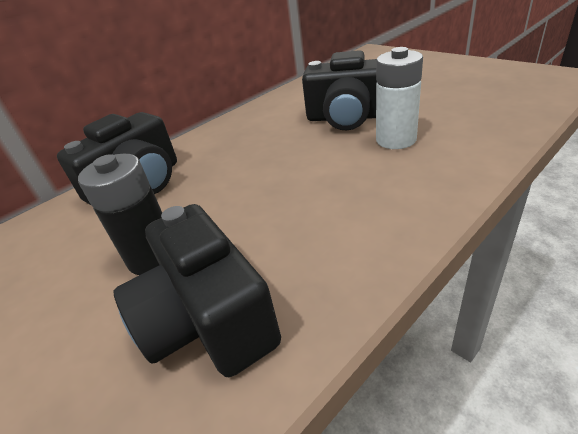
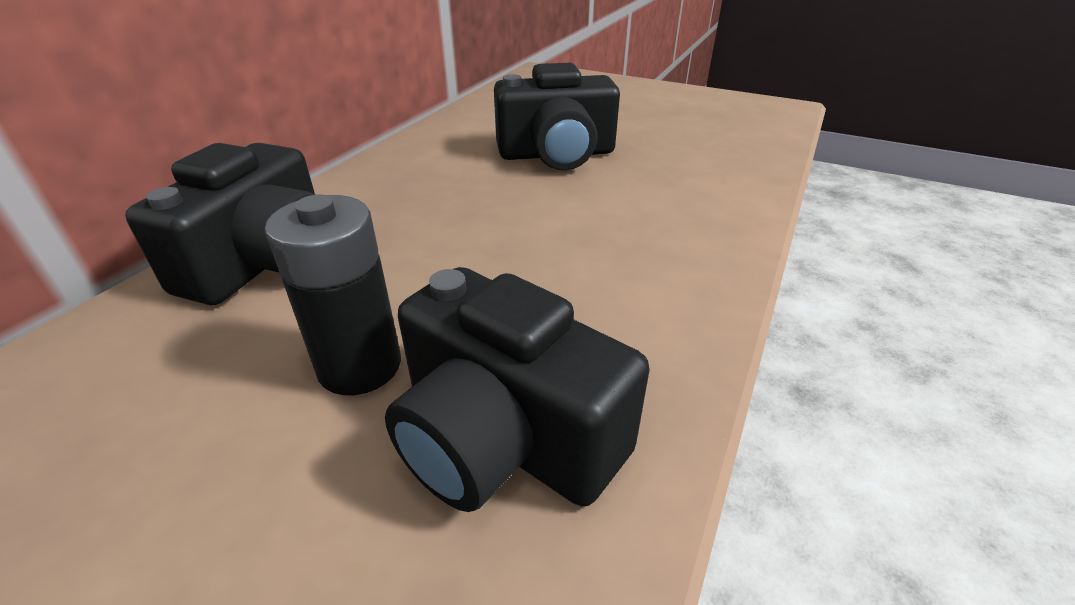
camera: 25 degrees left, 0 degrees up
white battery [376,47,423,149] -> none

